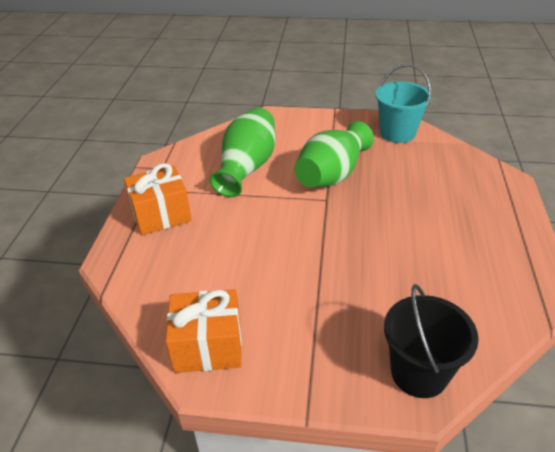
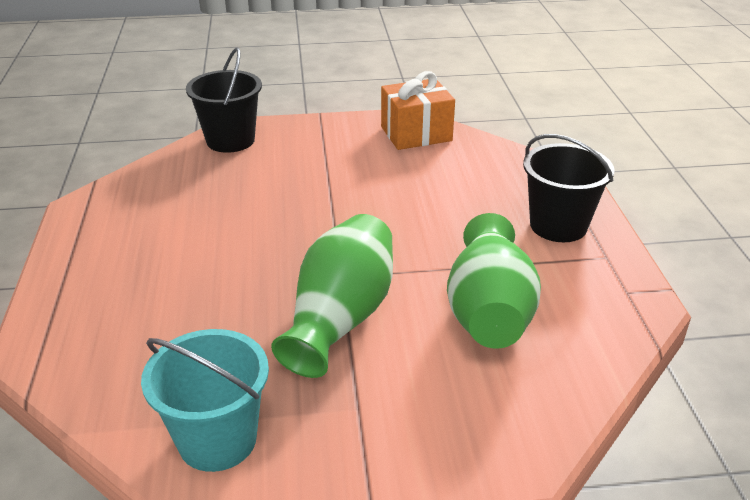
camera: 165 degrees right, 5 degrees down
orange gift [124,163,192,235] -> black bucket [523,134,615,242]

